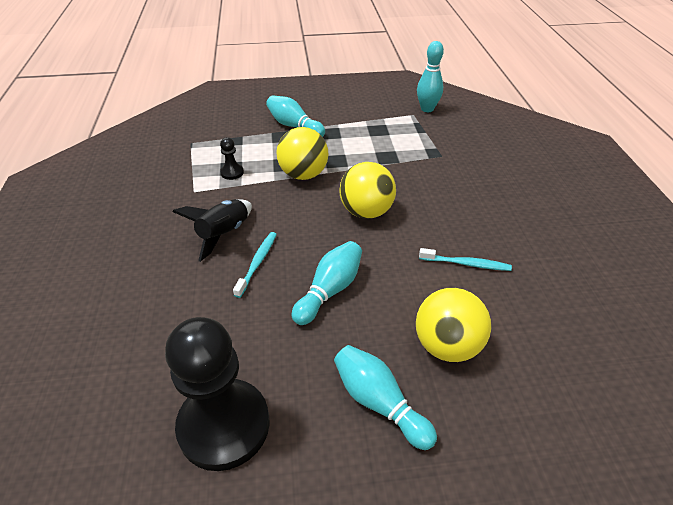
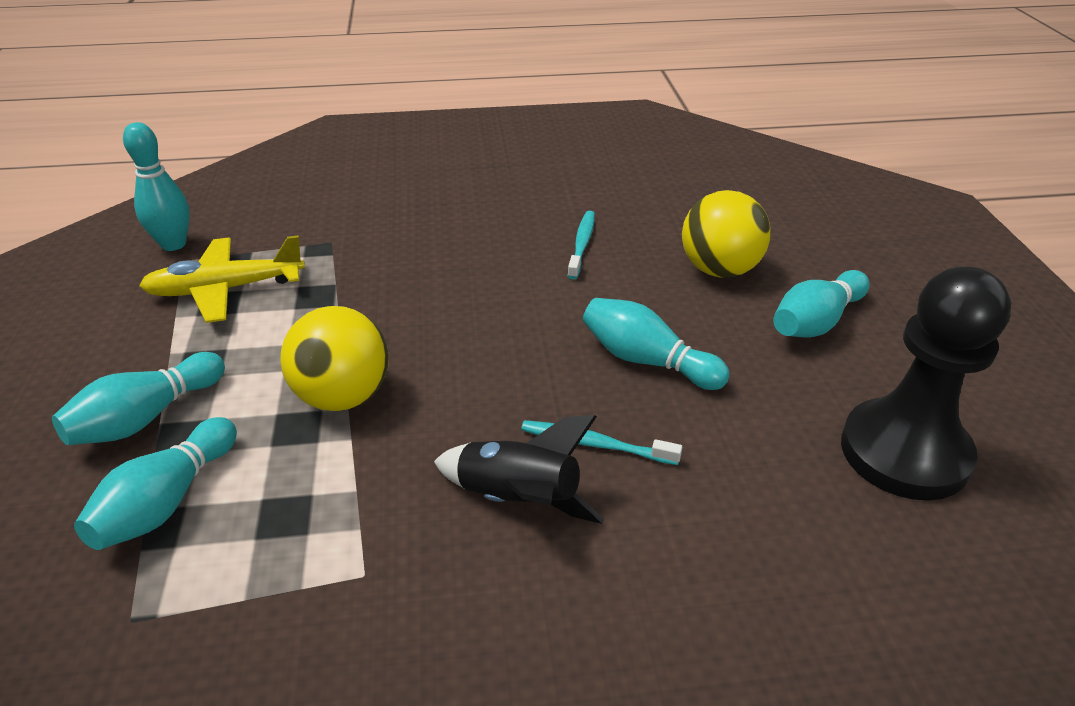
camera: 90 degrees left, 5 degrees down
black pawn [220,137,244,180] -> none
yellow ball [339,162,396,219] -> none
none -> turquoise bowling pin [74,417,237,550]
none -> yellow plane [139,235,305,323]

